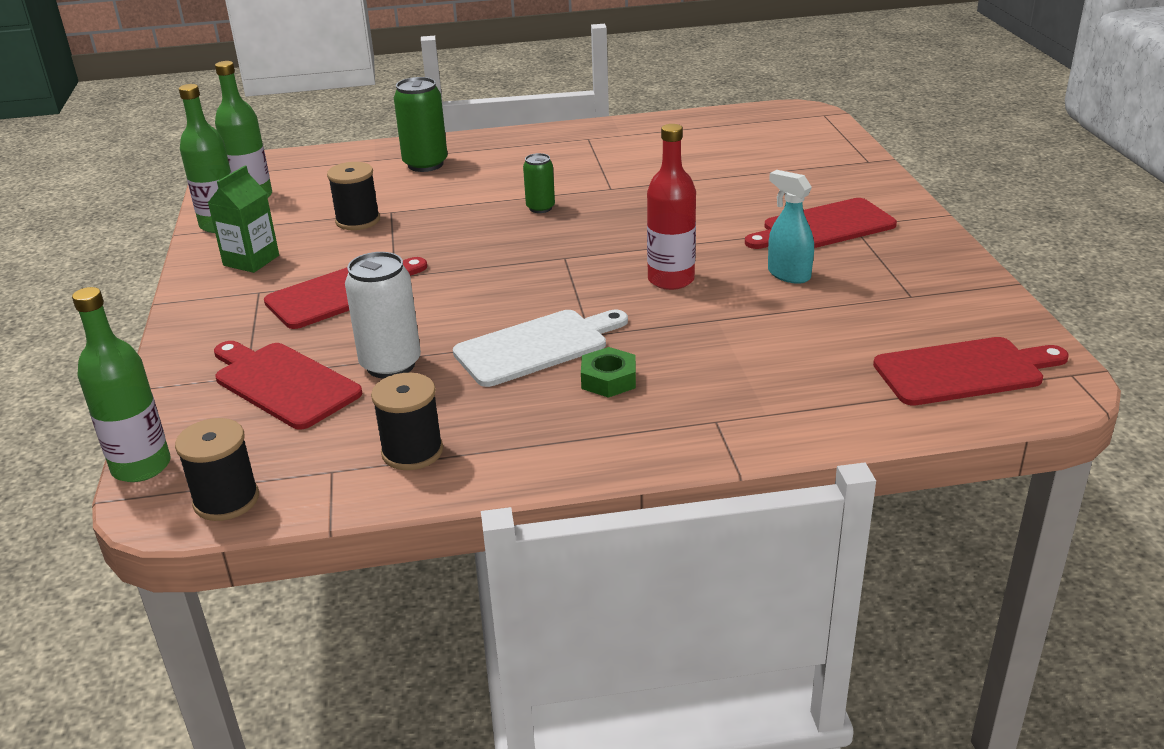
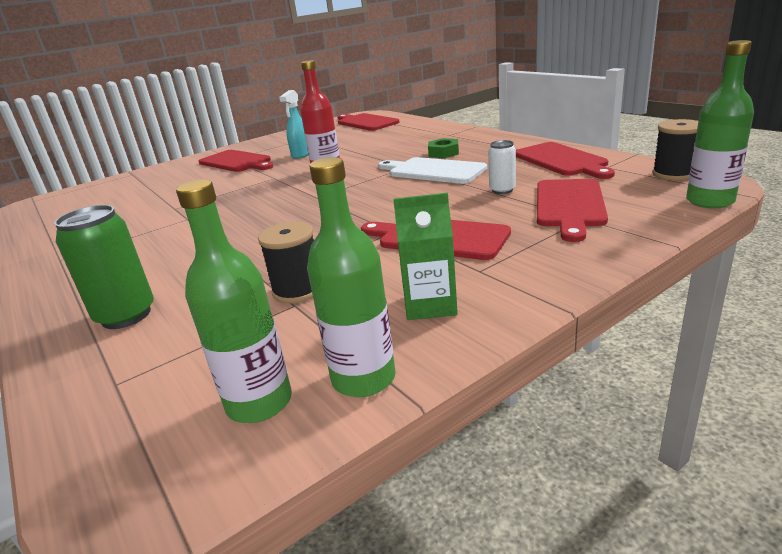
camera: 115 degrees left, 5 degrees down
white can [345,252,421,379] -> white can [488,140,516,194], size x0.59
black spool [371,373,443,470] -> red cutting board [516,142,615,179]
green can [523,153,555,213] -> none

